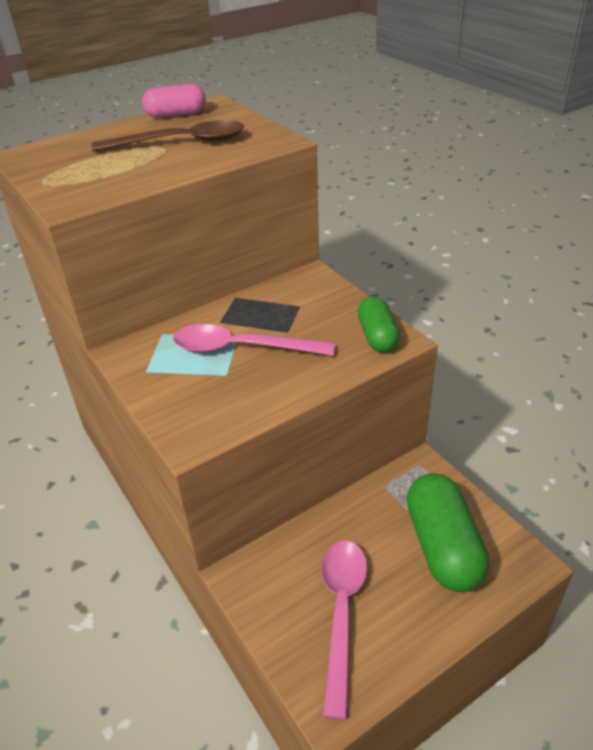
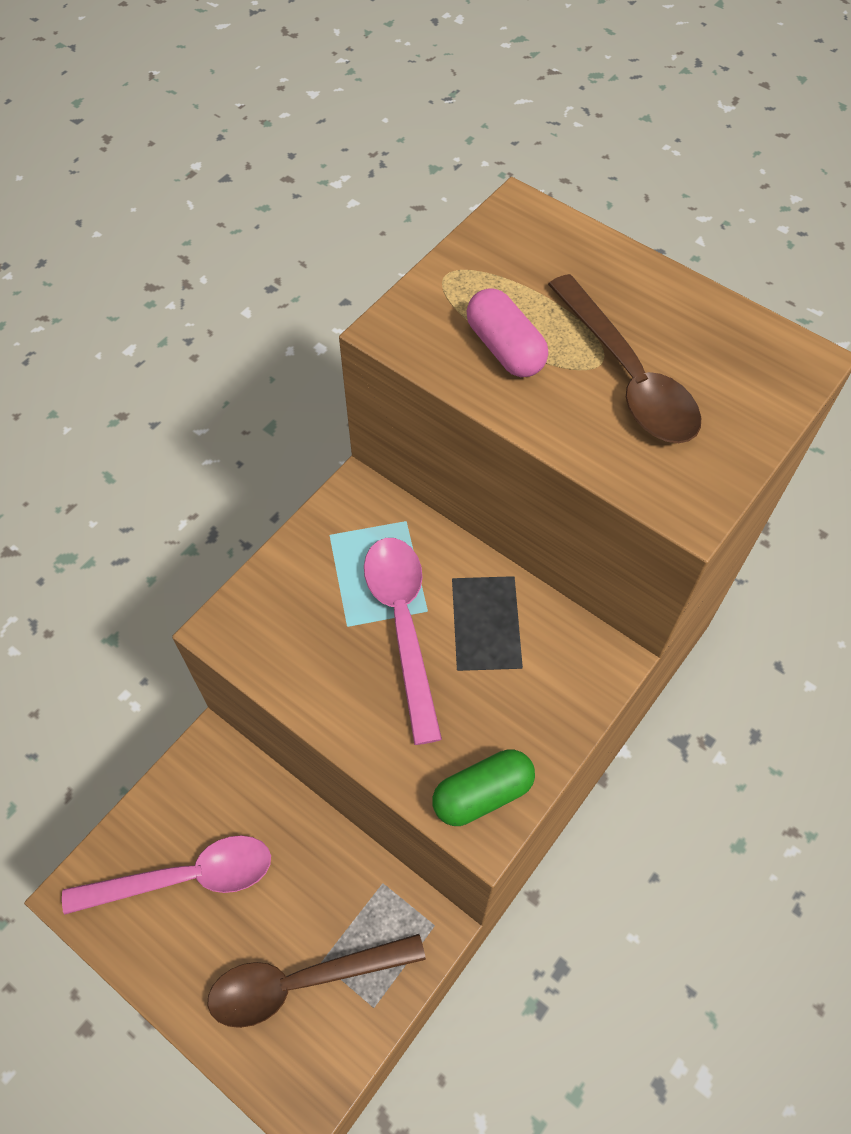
camera: 70 degrees right, 20 degrees up
pink capsule [142,84,206,118] -> pink capsule moved to [466,288,548,377]
green capsule [407,473,489,592] -> brown spoon [207,934,426,1028]

